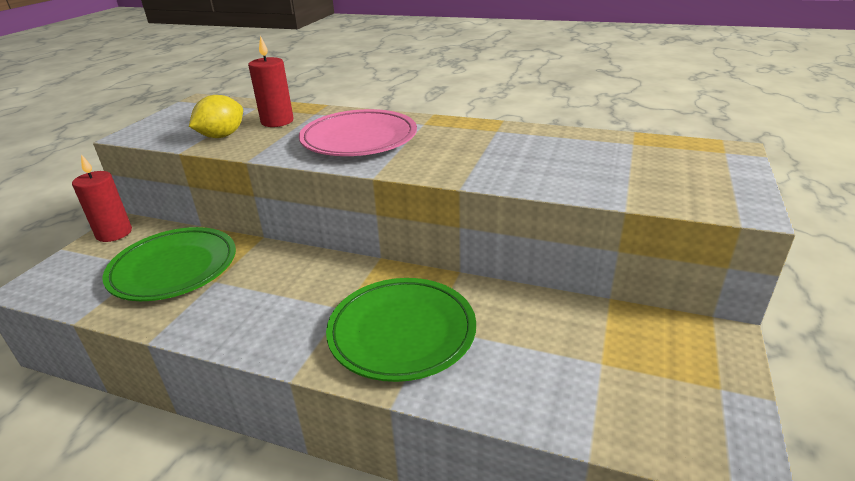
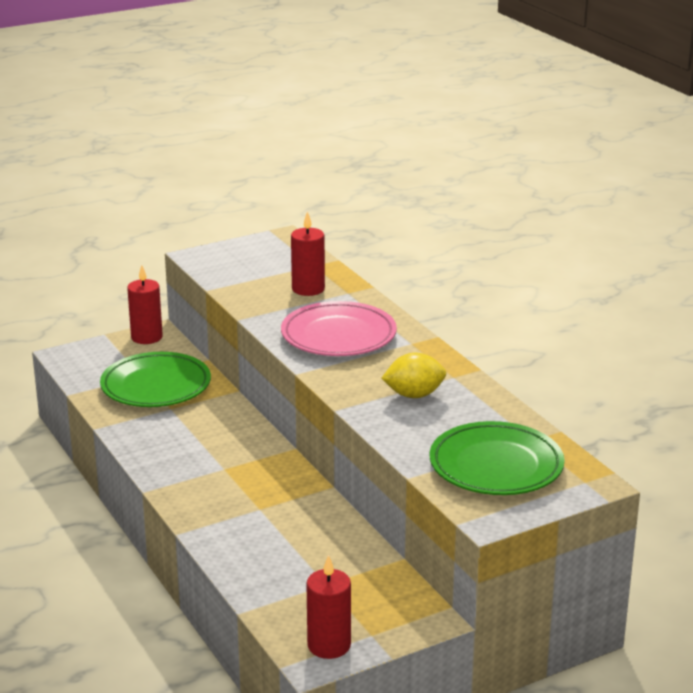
camera: 40 degrees right, 5 degrees down
yellow lemon [189,95,243,138] -> yellow lemon moved to [381,353,446,398]
green plate [326,278,476,382] -> green plate moved to [430,421,565,495]
none -> red candle [306,555,351,659]

